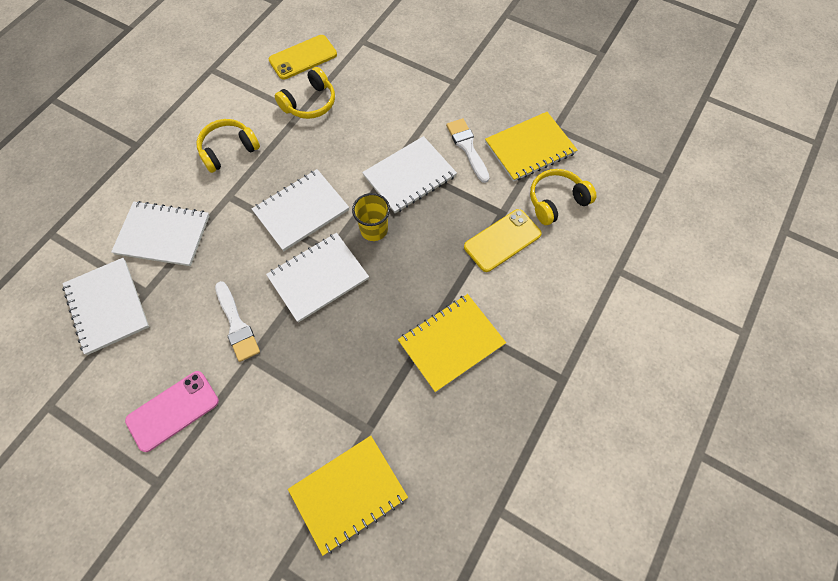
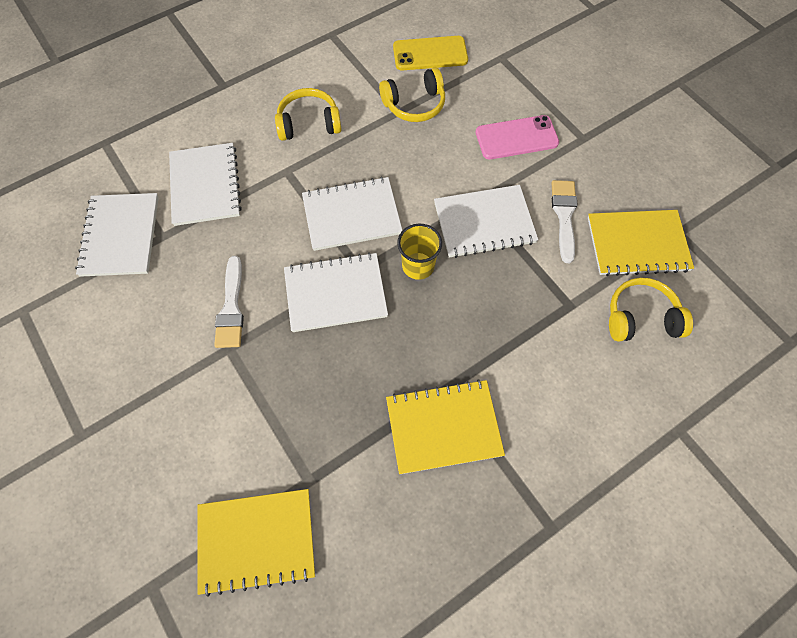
camera: 25 degrees right, 0 degrees up
white notebook [111,201,209,266] -> white notebook turned 45 degrees clockwise [169,143,242,226]
pink phone [125,371,219,452] -> pink phone moved to [476,115,559,159]
yellow phone [464,209,542,272] -> none

